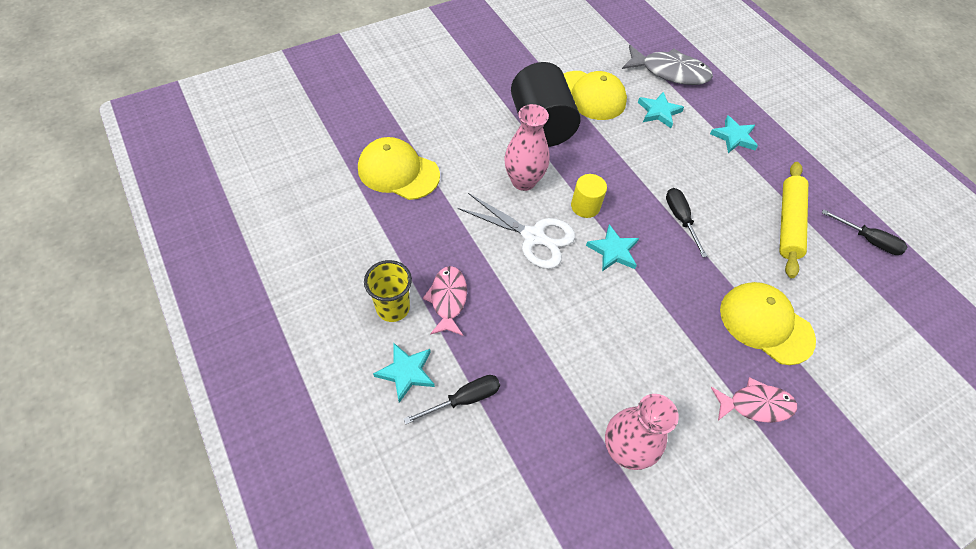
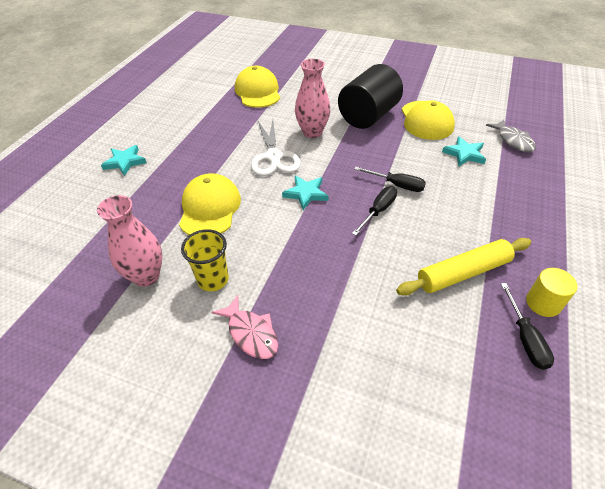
camera: 55 degrees right, 10 degrees down
yellow cup [364,260,412,322] -> yellow cup moved to [181,229,229,291]
black screwdriver [404,375,500,424] -> black screwdriver moved to [354,167,426,192]
pink fish [423,266,467,336] -> none
yellow cylinder [571,174,607,218] -> yellow cylinder moved to [526,268,578,317]
grey fish [622,45,713,85] -> grey fish [486,120,536,152], size x0.67
turquoise star [710,115,758,153] -> none
yellow cap [720,282,816,365] -> yellow cap moved to [179,173,241,235]

